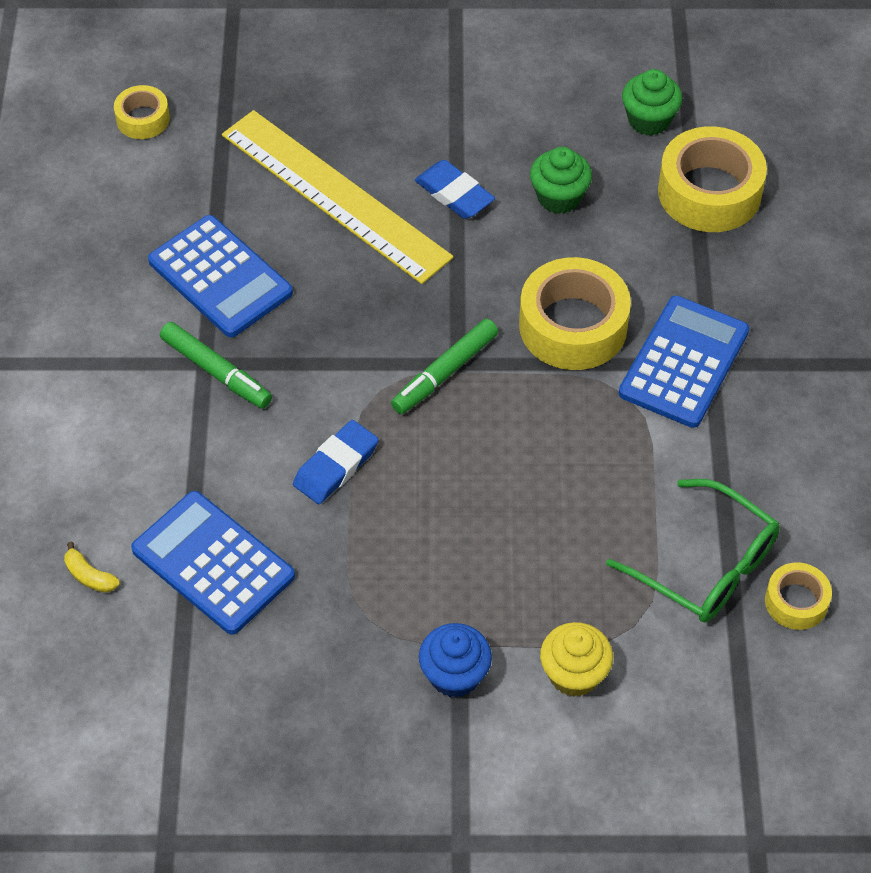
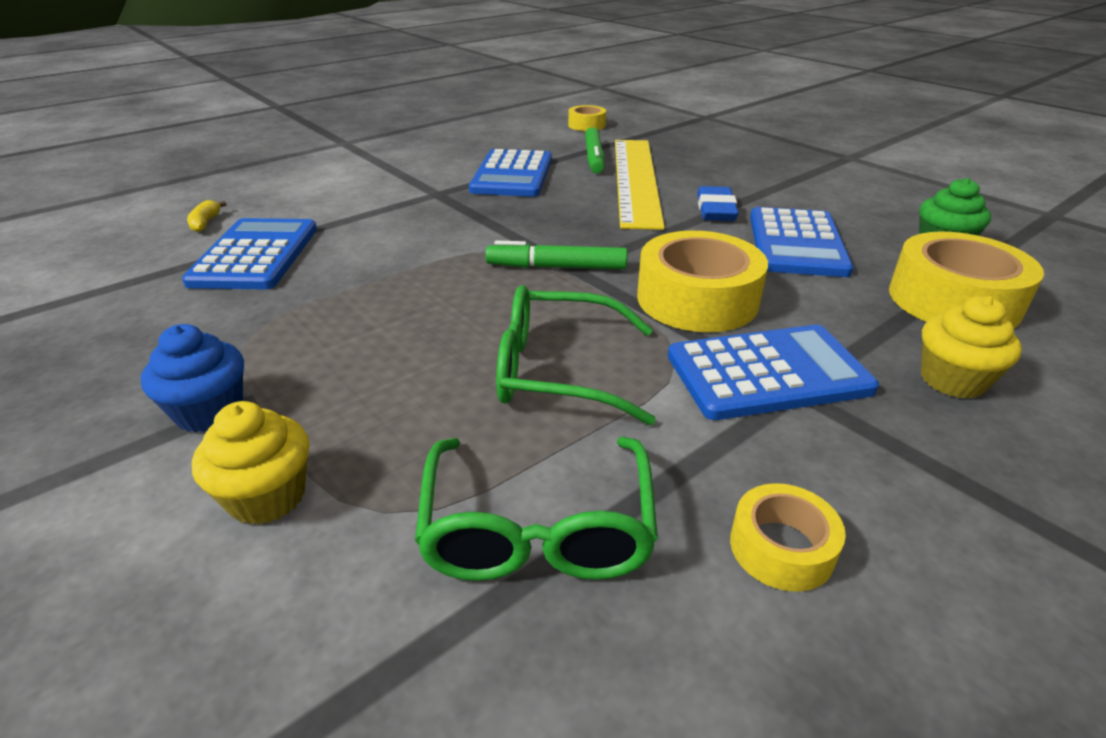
camera: 50 degrees right, 20 degrees down
green marker [160,322,272,409] -> green marker moved to [585,127,605,173]
blue eraser [293,420,379,504] -> none
green cupcake [530,147,592,214] -> blue calculator [750,207,854,277]
yellow tape [765,562,832,630] -> yellow tape moved to [730,483,846,592]
none -> green glasses [496,285,656,425]
none -> yellow cupcake [921,296,1022,399]

